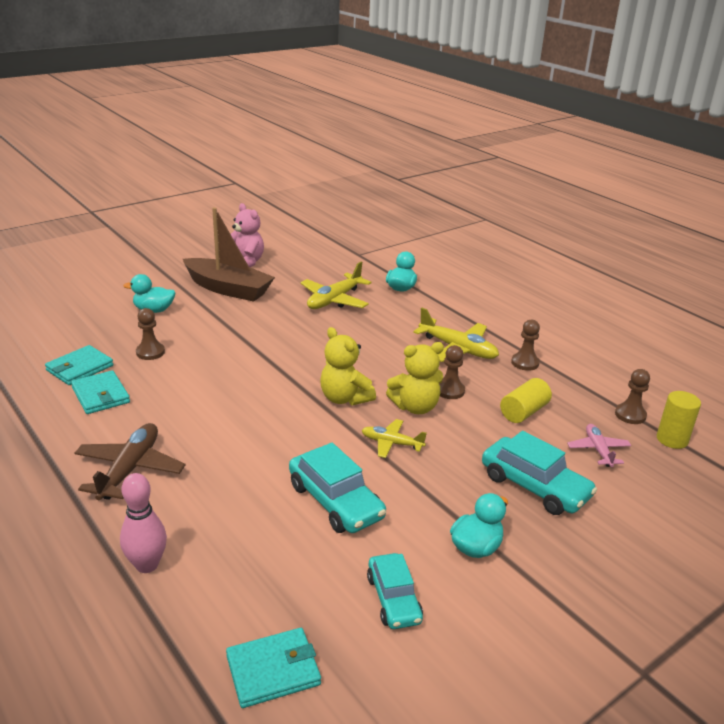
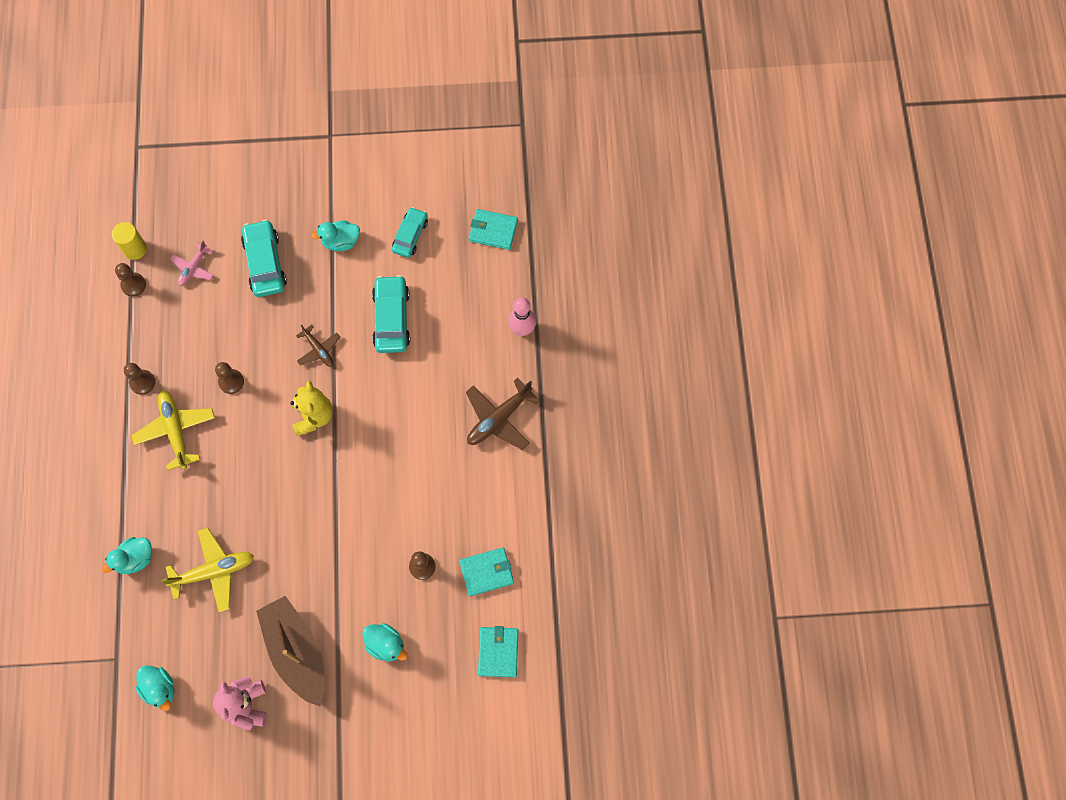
camera: 145 degrees left, 40 degrees up
turquoise wallet [71,370,130,414] -> turquoise wallet moved to [478,626,519,677]
yellow plane [362,419,427,458] -> brown plane [296,324,340,367]
yellow teddy bear [386,342,444,414] -> none
yellow cylinder [500,378,552,423] -> none
none -> turquoise duck [136,665,174,711]

